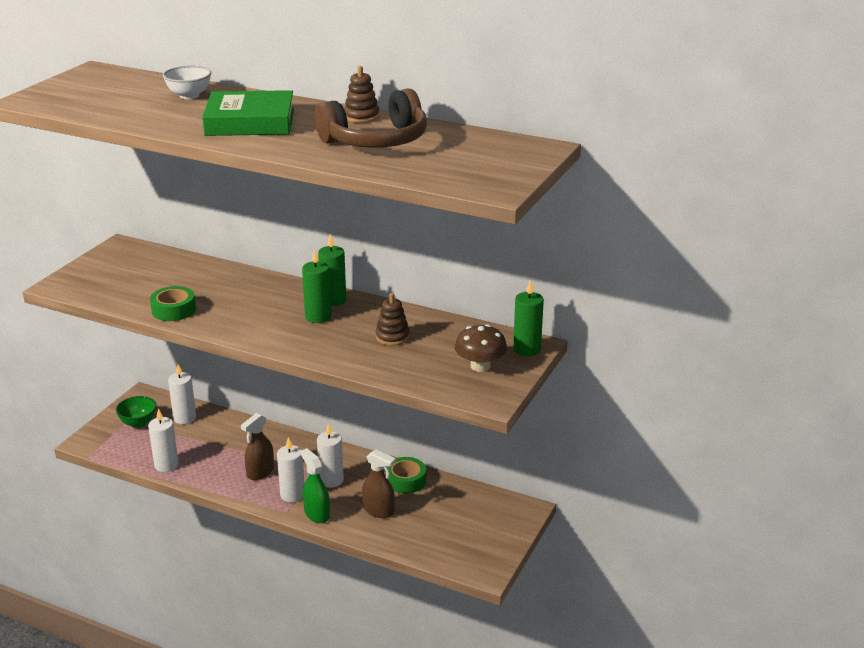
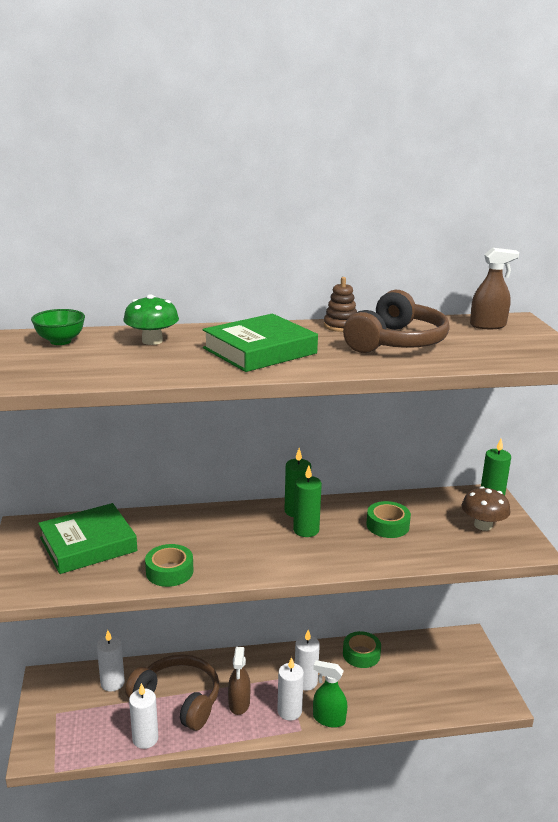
camera: 35 degrees left, 5 degrees down
green bowl [116,396,156,428] -> green bowl moved to [31,309,85,345]
white bowl [163,66,211,99] -> green mushroom [123,294,179,345]
brown spray bottle [362,449,396,518] -> brown spray bottle moved to [470,248,519,329]
brown stacking toy [376,293,410,346] -> green tape [366,501,411,538]
none -> green book [38,503,138,574]
none -> brown headphones [125,655,219,731]

